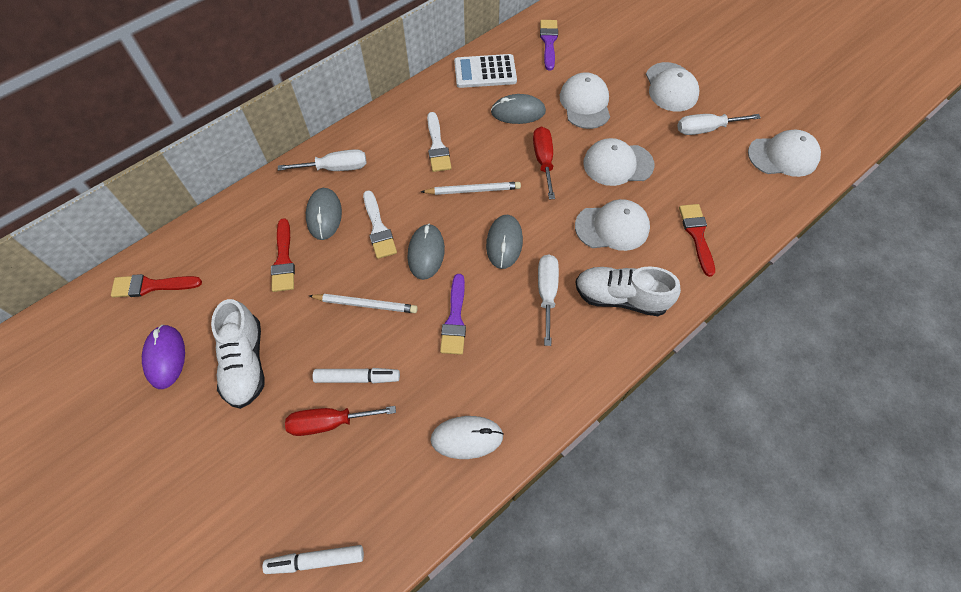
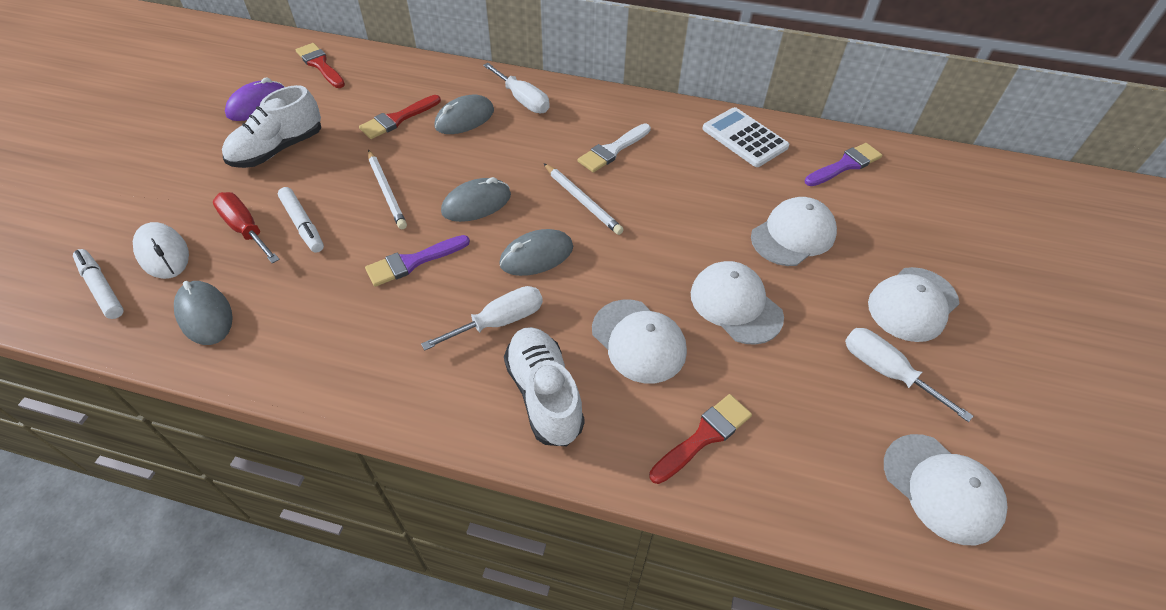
camera: 55 degrees right, 10 degrees down
white brush [363,190,397,259] -> none
white mouse [431,416,504,459] -> white mouse moved to [133,222,189,279]
grey mouse [491,94,546,124] -> grey mouse moved to [174,281,233,345]
red screwdriver [533,127,555,200] -> none

